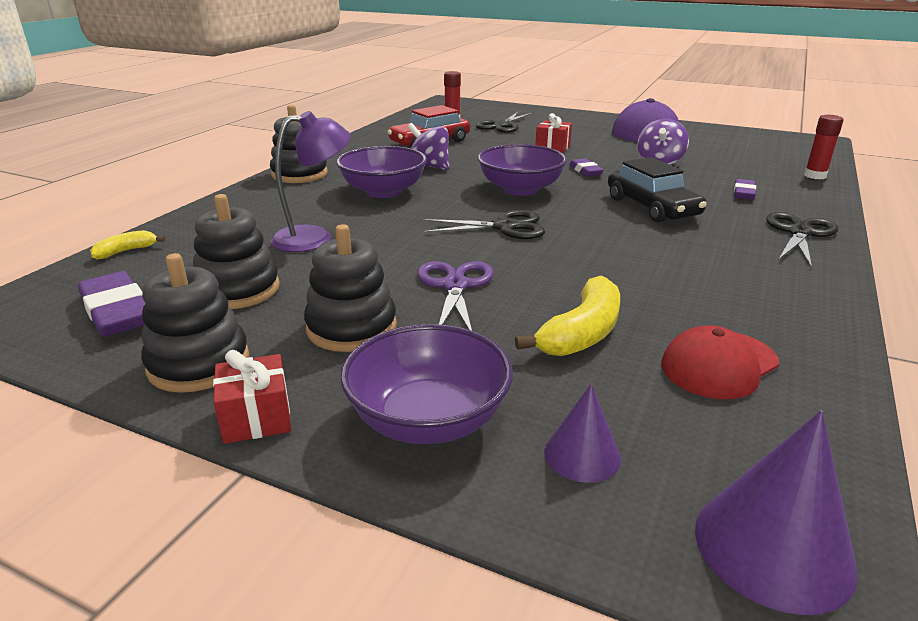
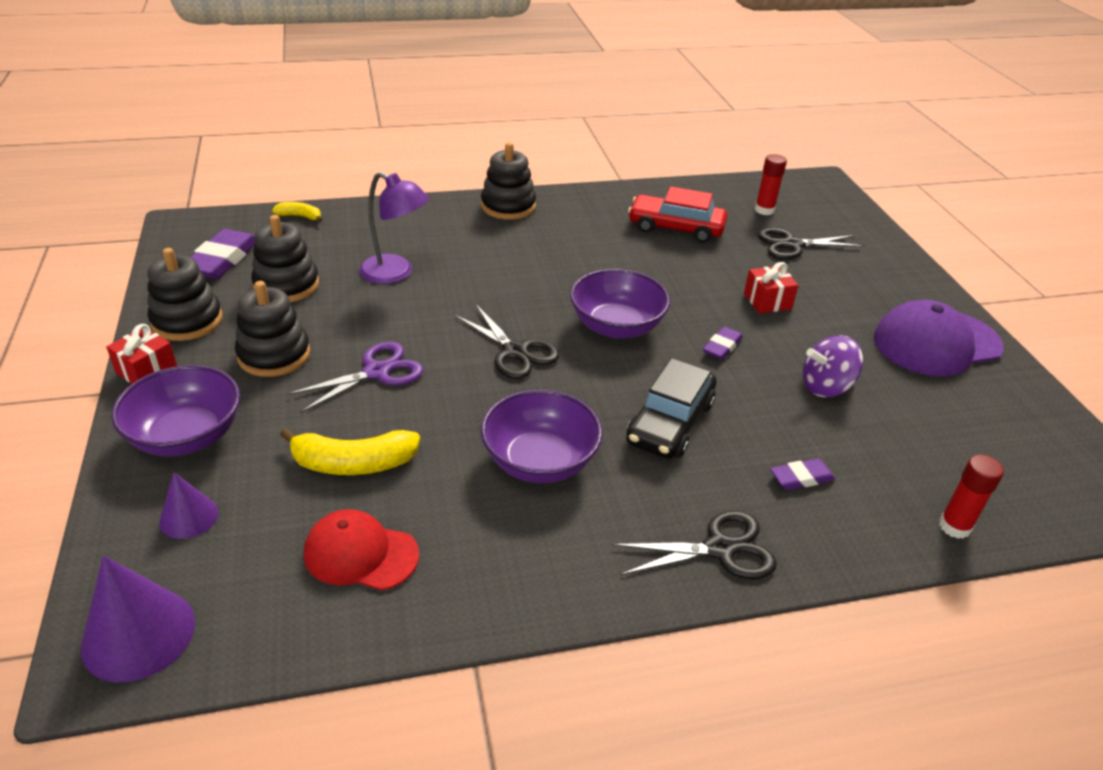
camera: 50 degrees right, 10 degrees up
purple bowl [337,146,427,198] -> purple bowl moved to [481,390,603,483]
purple spinning top [407,123,449,170] -> none

